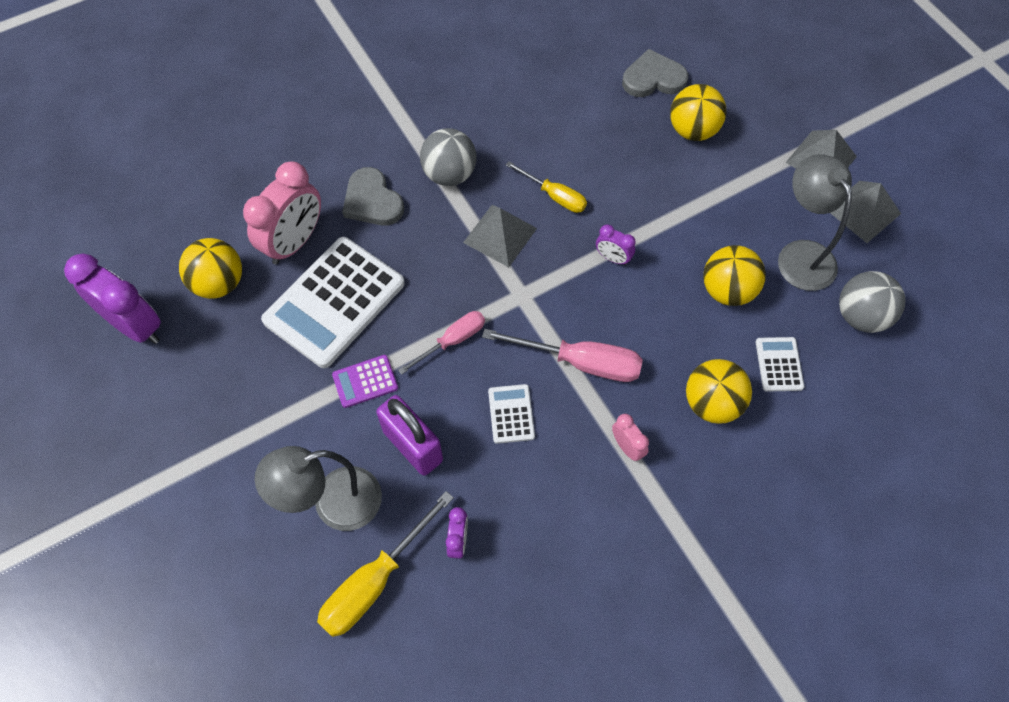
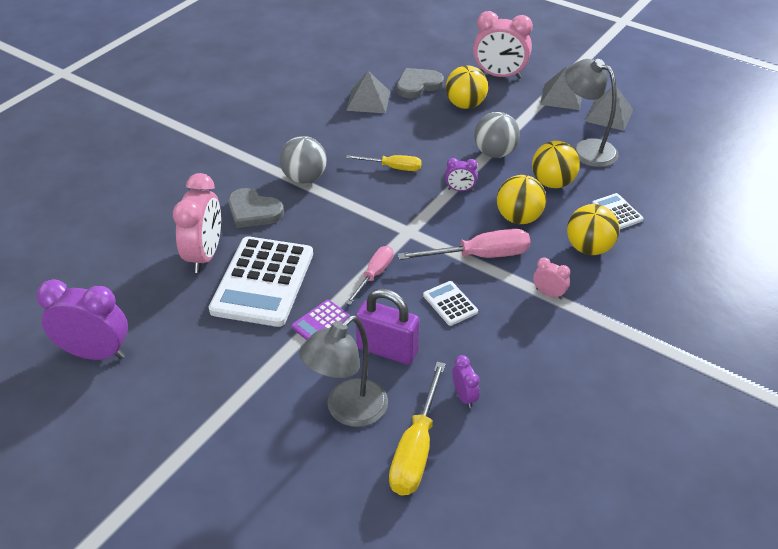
camera: 25 degrees left, 20 degrees down
yellow ball [179,238,242,299] -> yellow ball moved to [497,175,547,224]
grey pyramid [463,205,537,267] -> grey pyramid moved to [346,71,391,113]
grey ball [839,271,905,333] -> grey ball moved to [474,112,520,158]
none -> pink clock [473,11,533,79]

